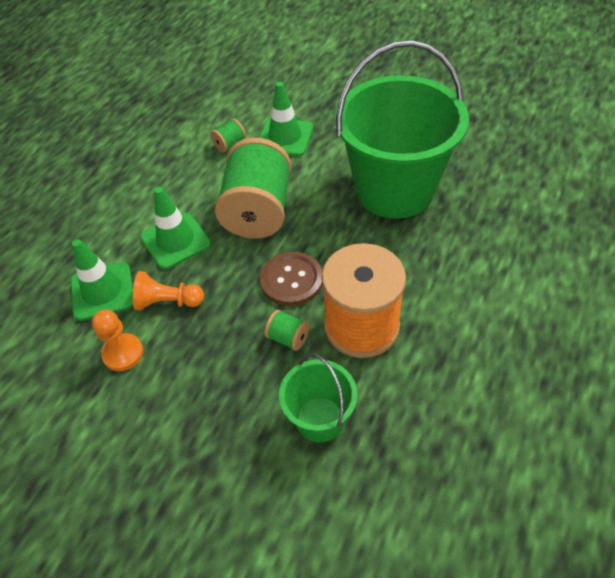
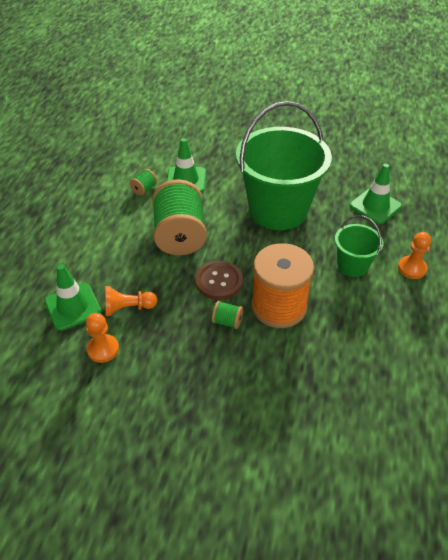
camera: 15 degrees left, 5 degrees down
green traffic cone [140,187,211,269] -> green traffic cone moved to [350,164,402,224]
green bucket [279,353,357,442] -> green bucket moved to [335,215,383,277]
none -> orange pawn [398,232,431,279]

